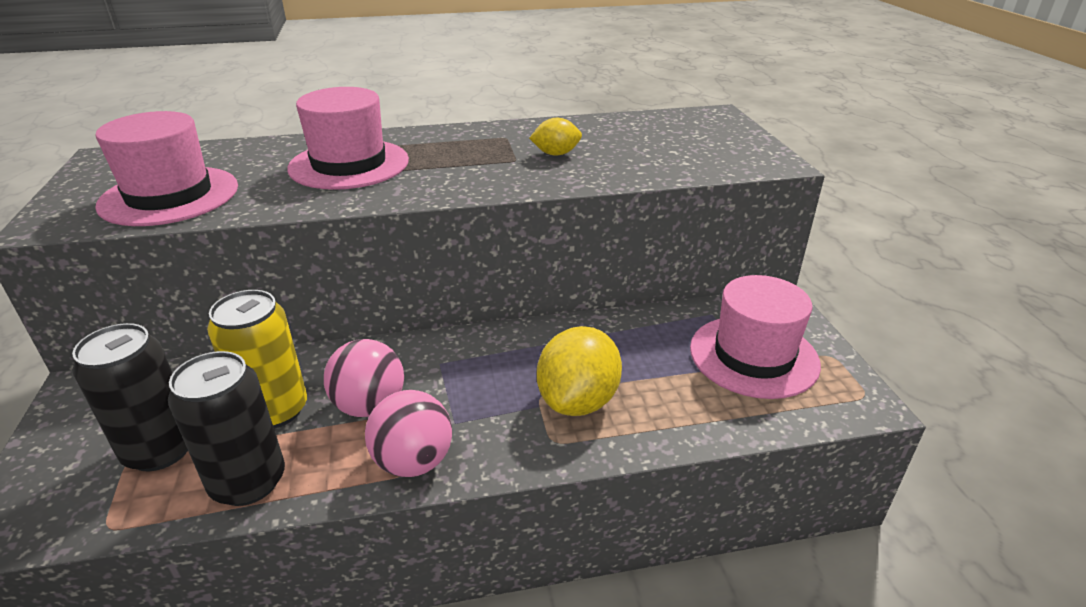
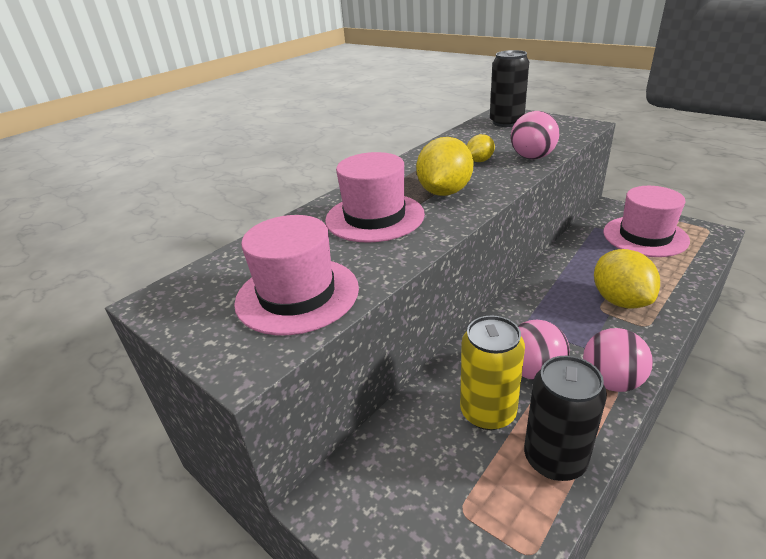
camera: 35 degrees left, 0 degrees up
black can [72,323,188,472] -> black can moved to [490,50,529,127]
none -> yellow lemon [416,137,473,196]
none -> pink ball [511,111,559,159]

